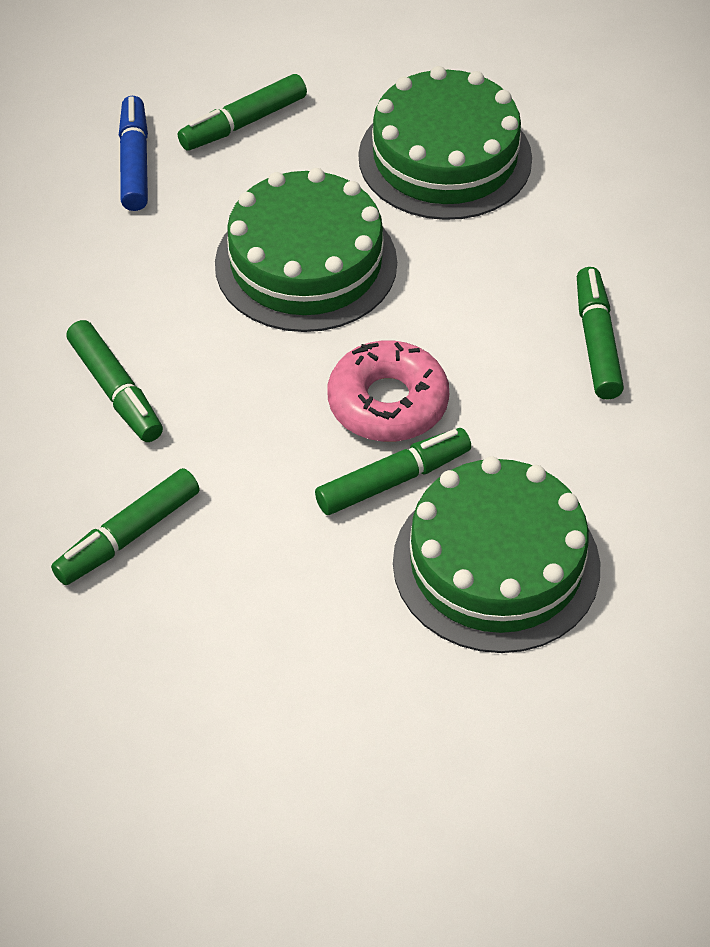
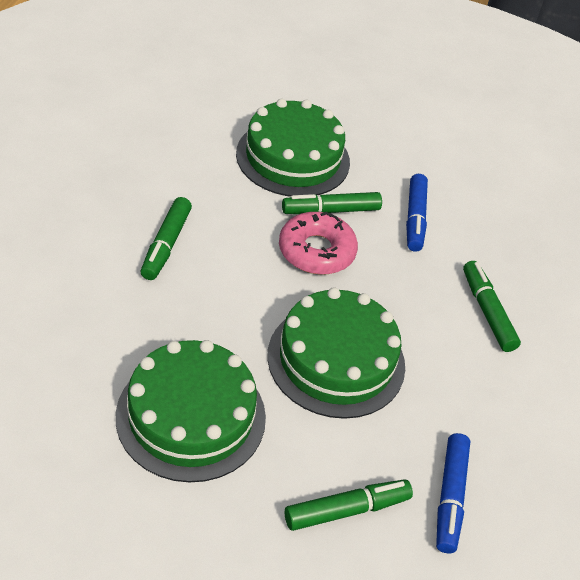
camera: 170 degrees left, 5 degrees down
green marker [51,468,200,585] -> none
none -> blue marker [406,174,428,252]

